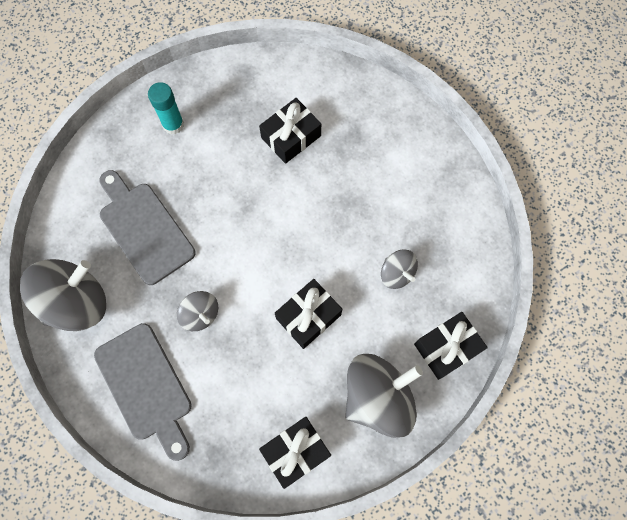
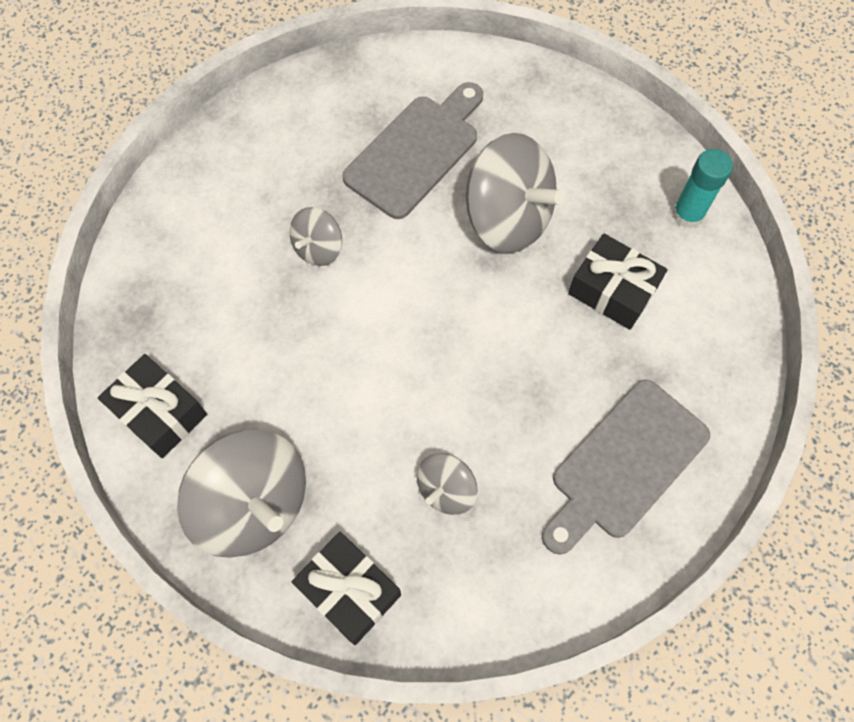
camera: 75 degrees right, 5 degrees down
grey spinning top [20,259,106,331] -> grey spinning top moved to [466,133,565,253]
grey cutting board [94,323,192,461] -> grey cutting board moved to [542,379,710,555]
turquoise glue stick [148,82,184,134] -> turquoise glue stick moved to [672,149,733,228]
black gift [275,279,342,349] -> none

